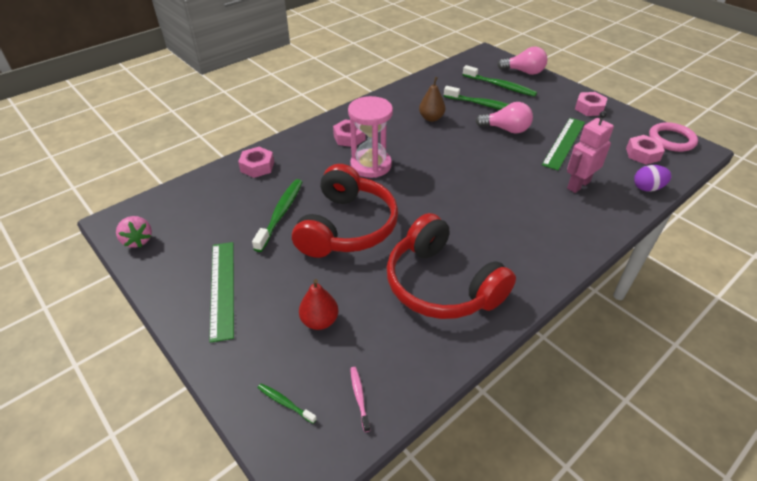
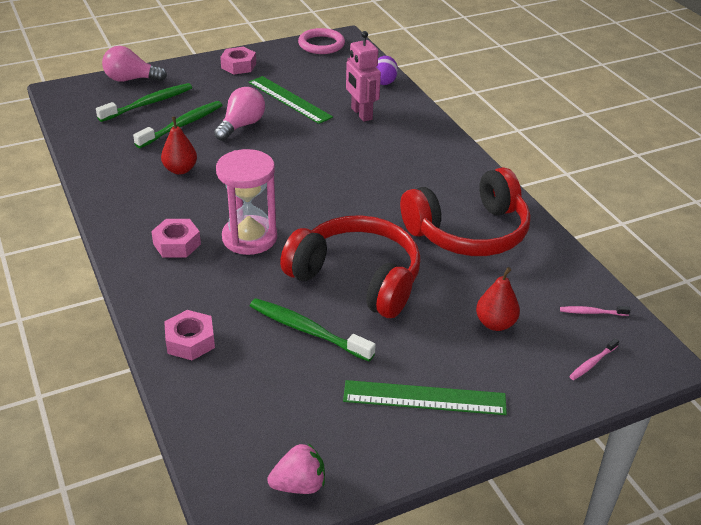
camera: 75 degrees left, 5 degrees down
green toothbrush [258,383,317,424] -> pink toothbrush [569,338,619,380]
brown pear [419,77,445,122] -> red pear [161,116,197,174]
pink light bulb [497,46,547,75] -> pink light bulb turned 120 degrees counterclockwise [102,46,167,82]
pink nut [626,135,665,165] -> none

